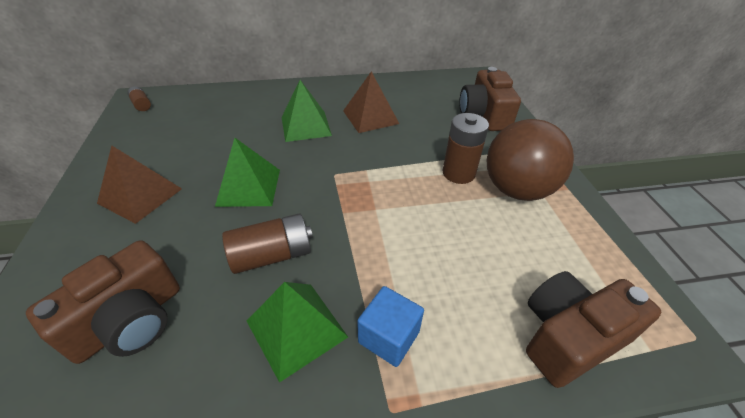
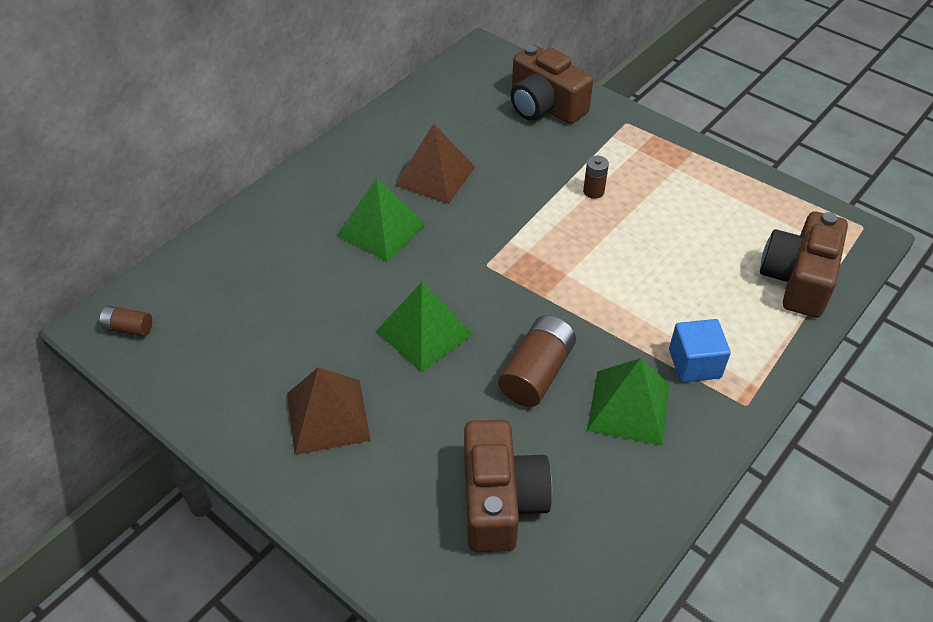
camera: 40 degrees left, 5 degrees up
brown battery [443,113,489,184] -> brown battery [583,156,609,199], size x0.54
brown ball [487,119,574,201] -> none

